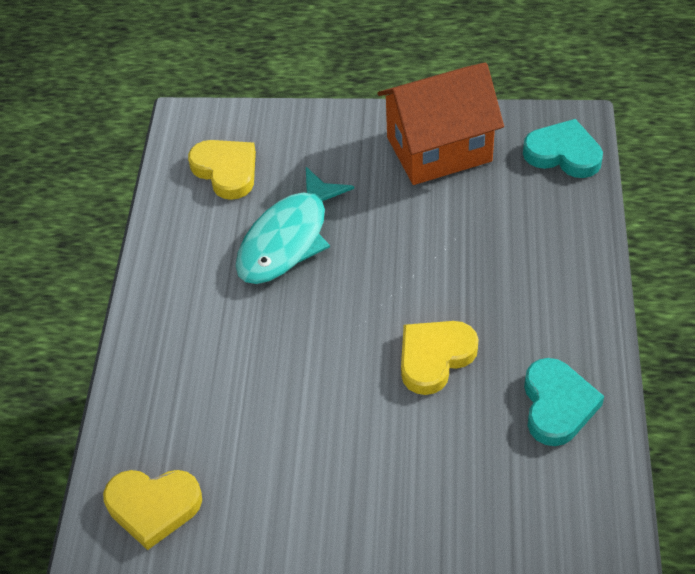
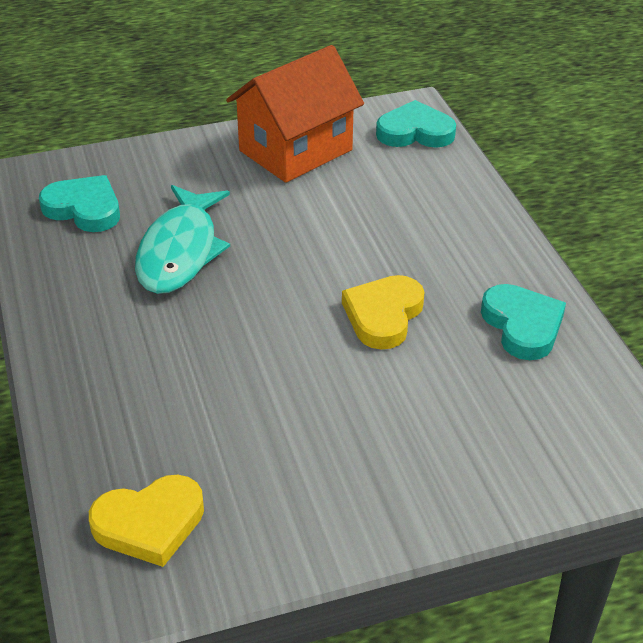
camera: 25 degrees left, 10 degrees down
yellow heart [188,140,256,200] -> turquoise heart [39,175,120,232]

